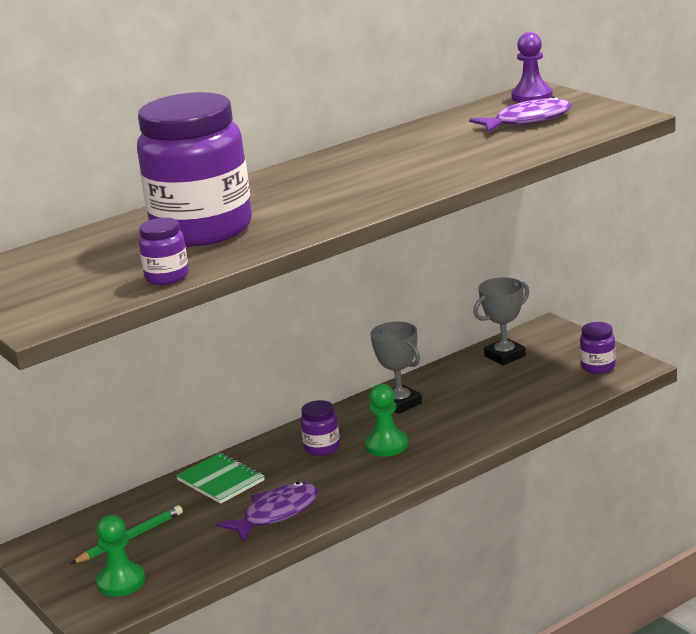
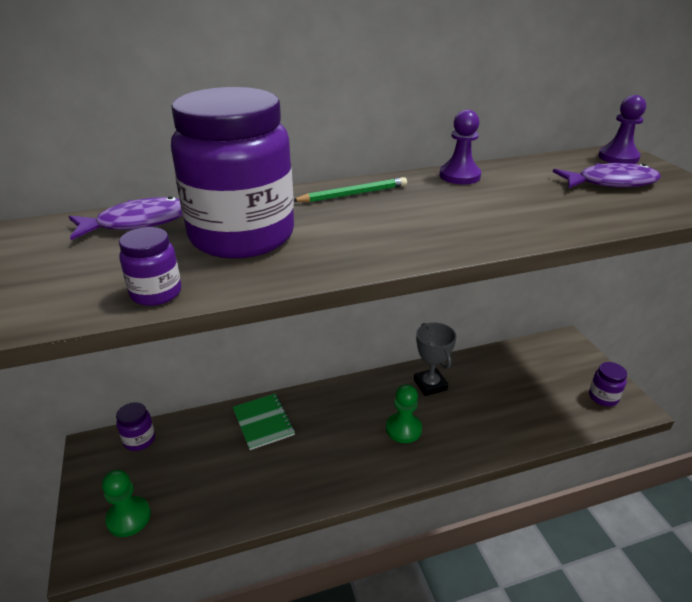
camera: 15 degrees right, 10 degrees up
green pencil [71,505,183,564] -> green pencil moved to [294,177,407,202]
purple fish [216,482,318,542] -> purple fish moved to [69,196,182,240]
purple jar [300,400,340,456] -> purple jar moved to [116,402,155,451]
grey trophy [473,277,529,365] -> none
none -> purple pawn [439,109,481,184]

